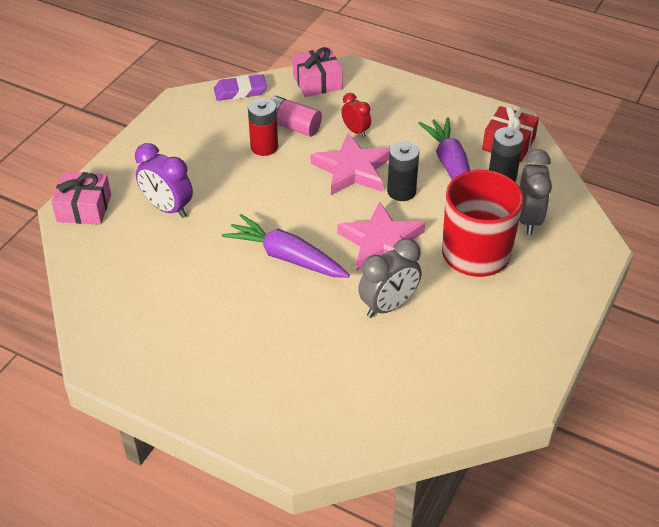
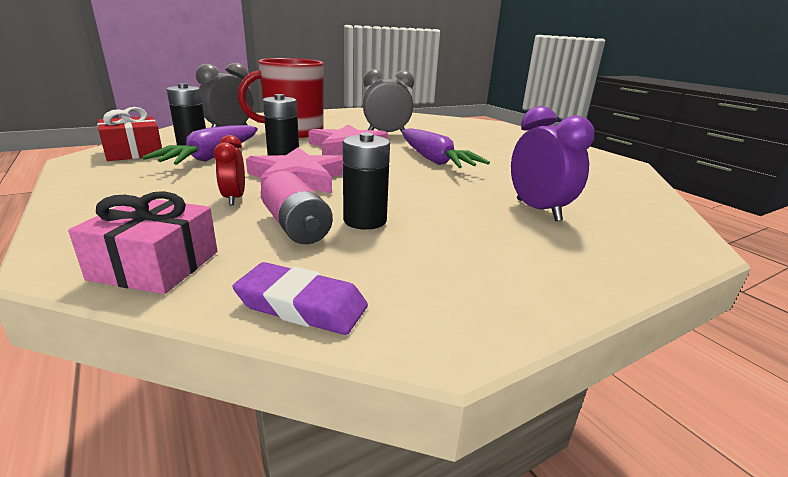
camera: 150 degrees left, 20 degrees down
pink gift [51,172,111,225] -> none
red battery [248,98,278,156] -> black battery [343,133,390,230]

